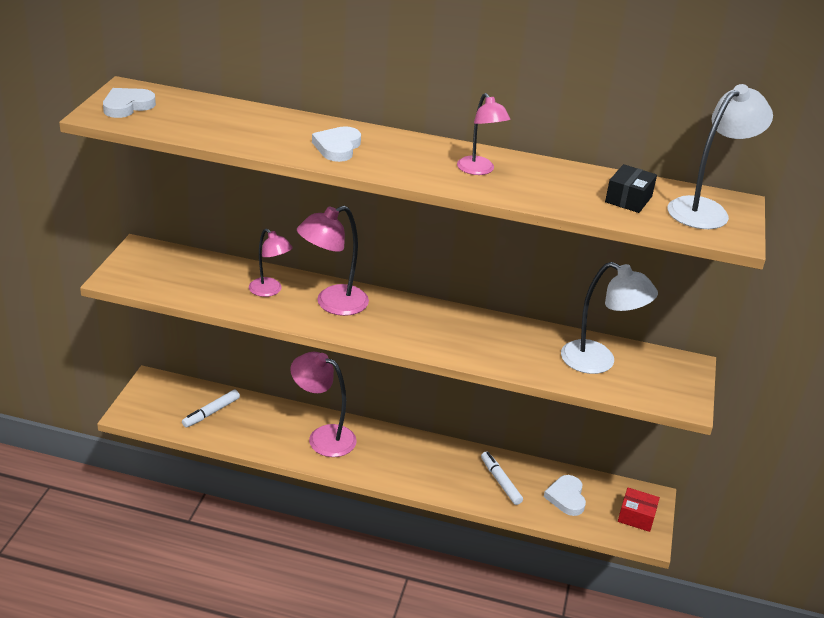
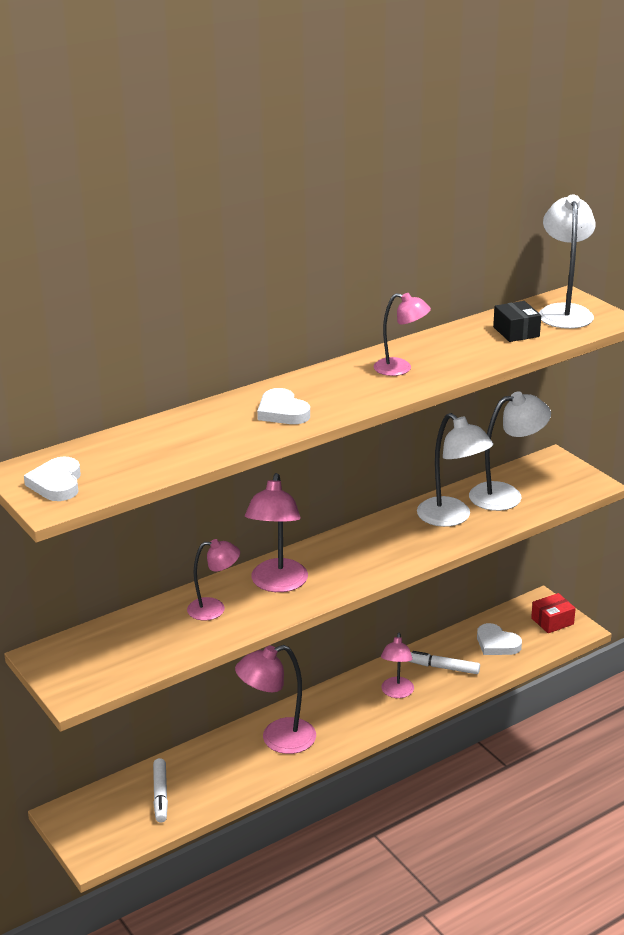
camera: 45 degrees left, 5 degrees down
none -> pink lamp [381,633,414,698]
none -> white lamp [417,413,493,527]

